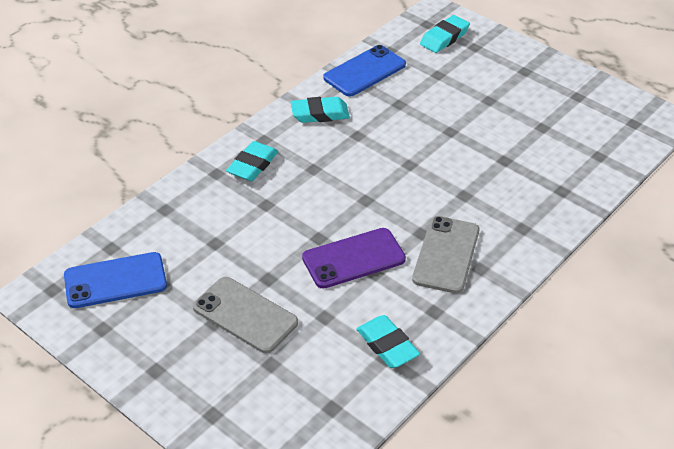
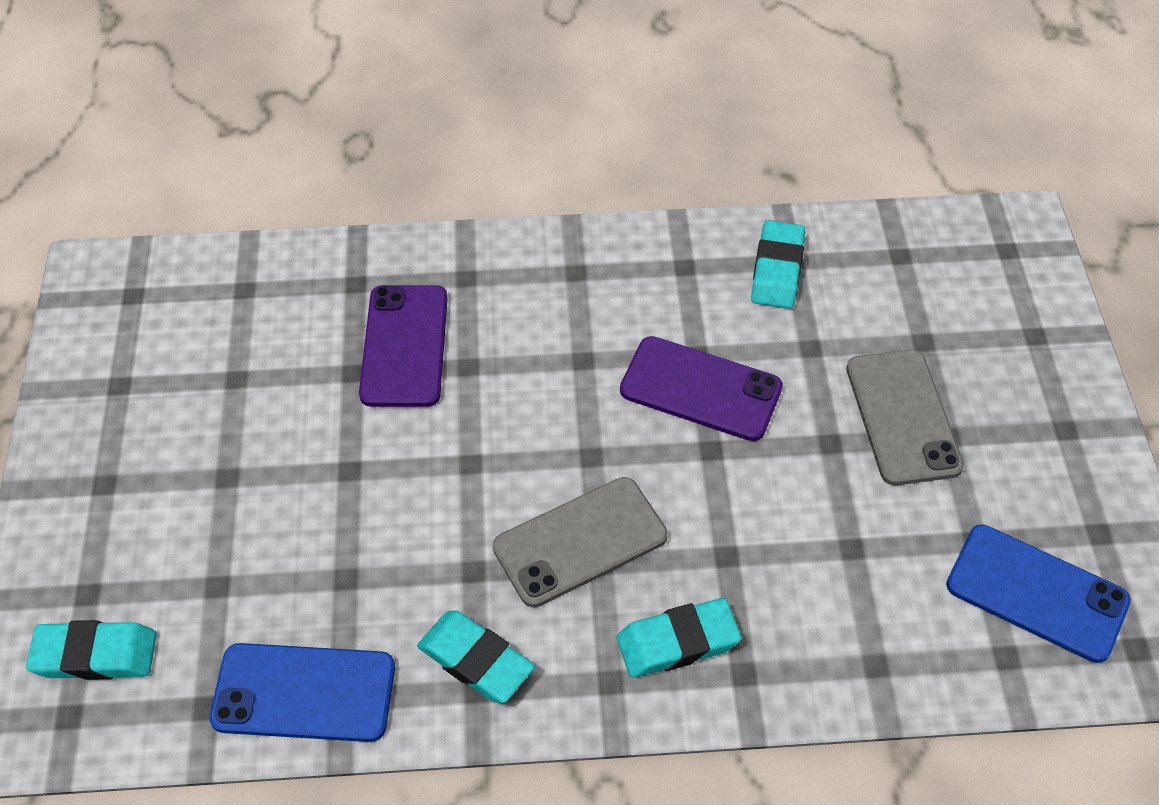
camera: 135 degrees left, 10 degrees up
grey phone [412,216,479,293] -> grey phone moved to [493,477,668,608]
none -> purple phone [359,285,448,407]

